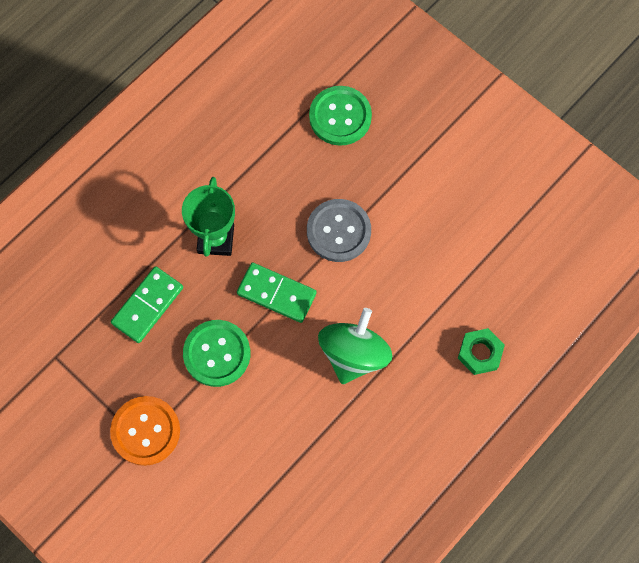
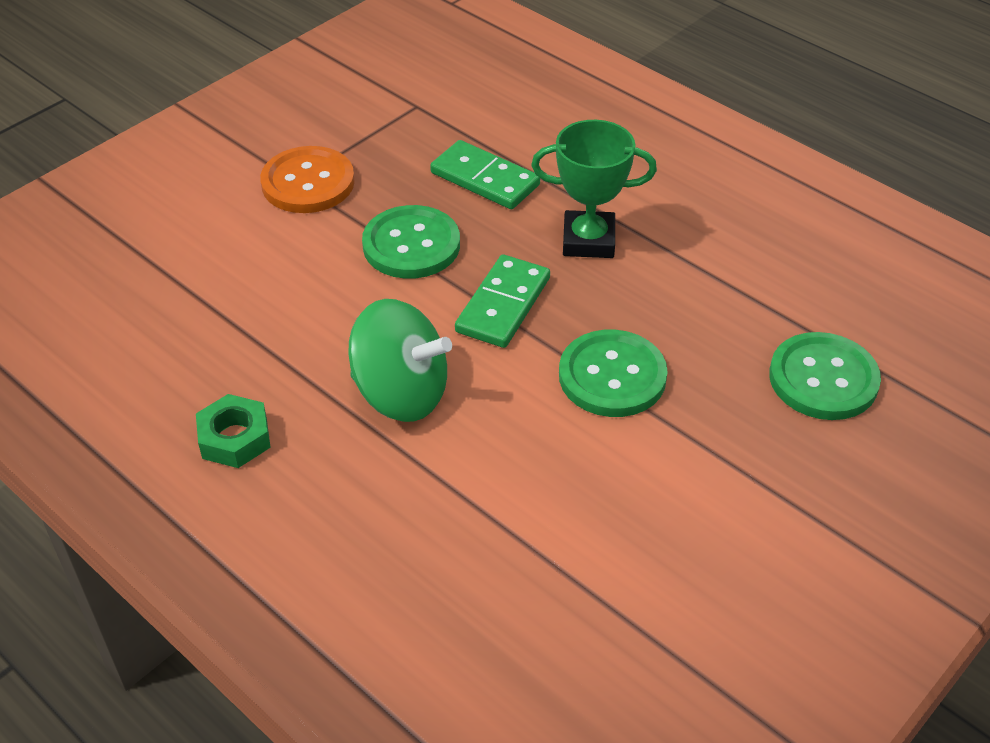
camera: 90 degrees right, 25 degrees down
grey button [307,199,371,262] -> green button [559,330,668,417]
green nut [458,328,505,375] -> green nut moved to [196,394,271,468]

